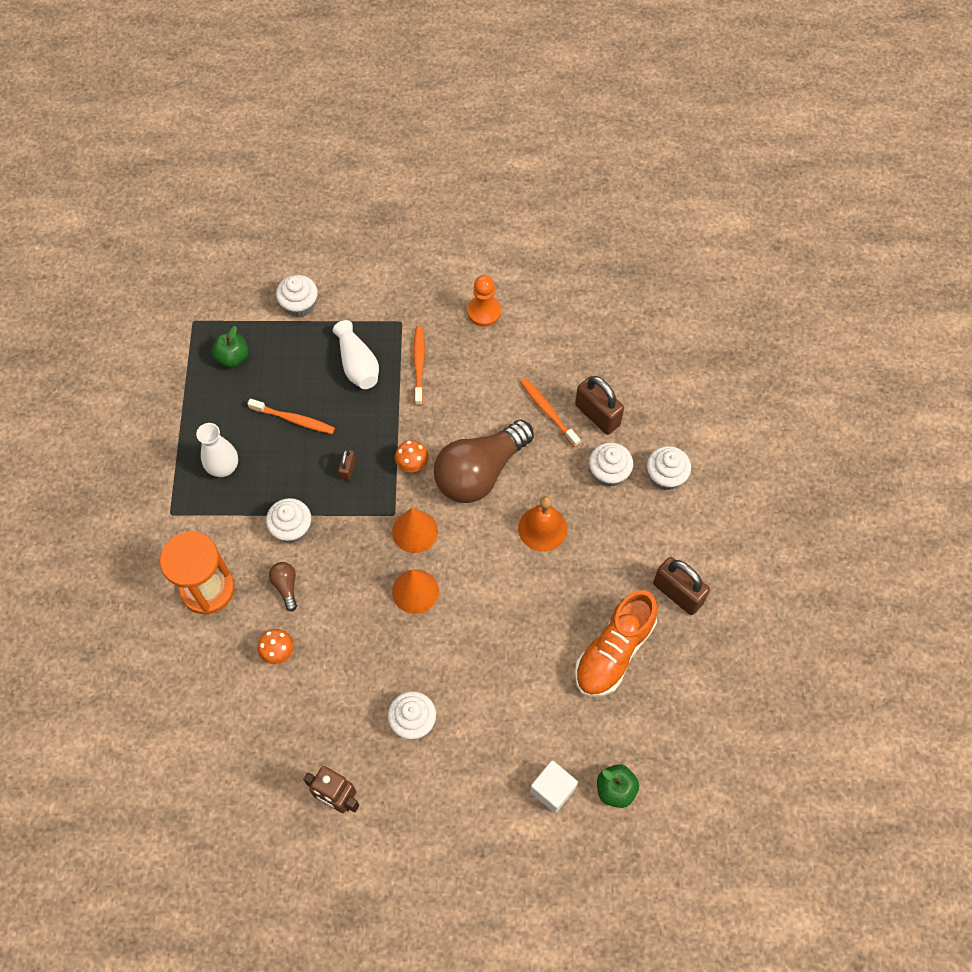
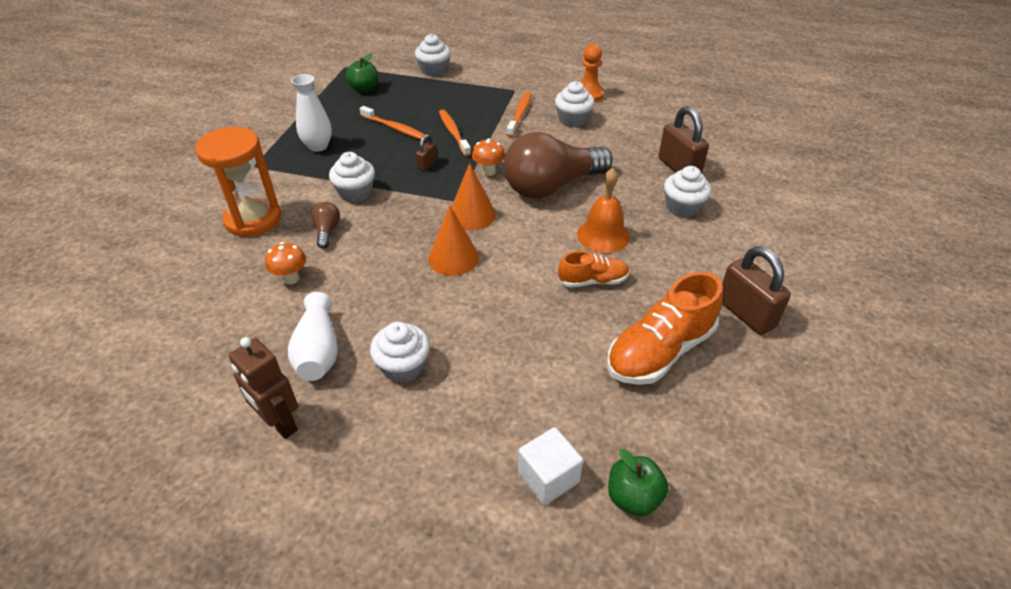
camera: 15 degrees right, 20 degrees down
white vase [333,320,379,389] -> white vase moved to [288,292,338,381]
orange toothbrush [520,378,580,447] -> orange toothbrush moved to [439,110,471,157]
white cupcake [647,446,691,490] -> white cupcake moved to [555,81,595,127]
none -> orange shoe [558,251,630,288]

